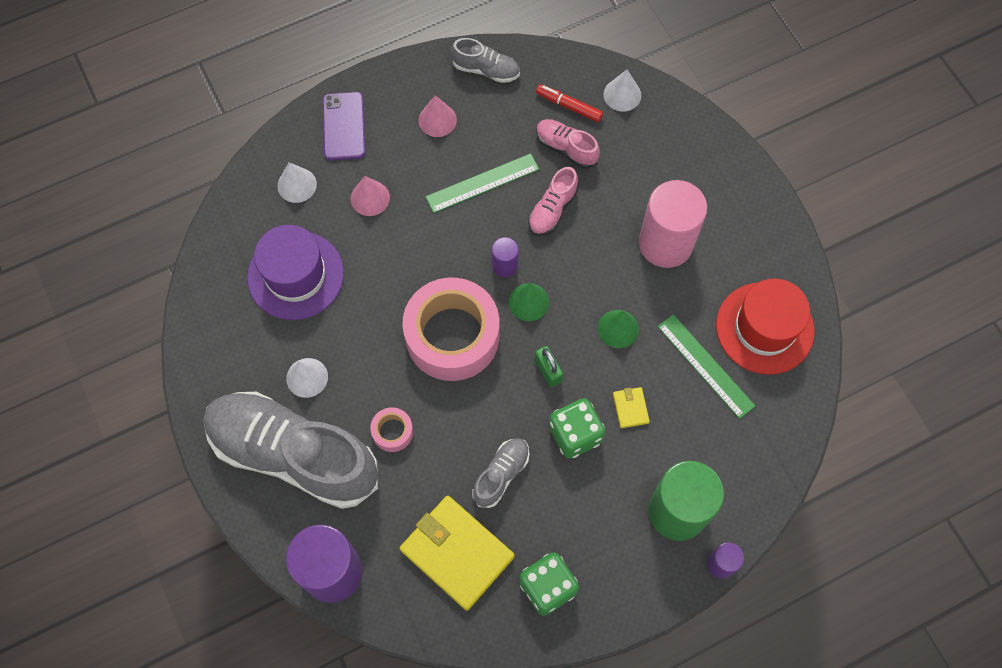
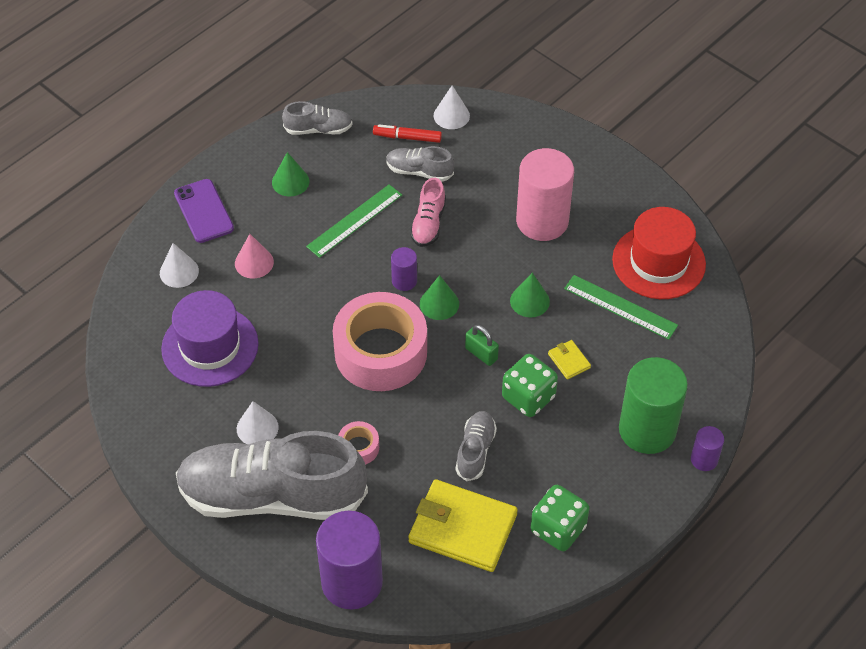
camera: 20 degrees left, 15 degrees down
pink cone [419,95,457,137] -> green cone [272,152,309,196]
pink shoe [536,119,600,168] -> grey shoe [386,146,454,182]

